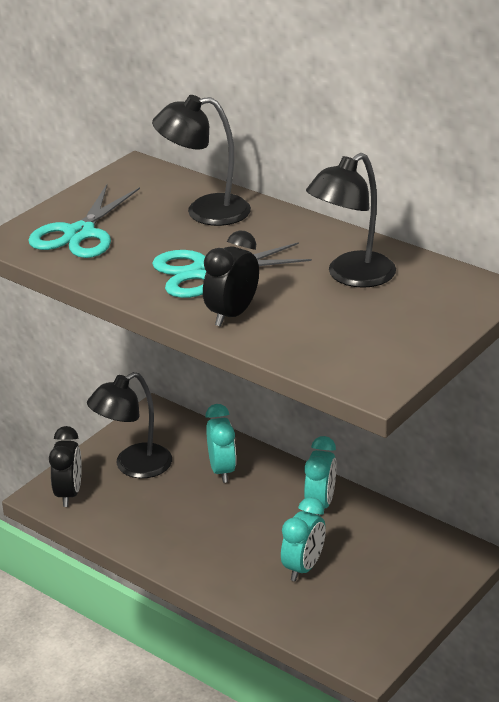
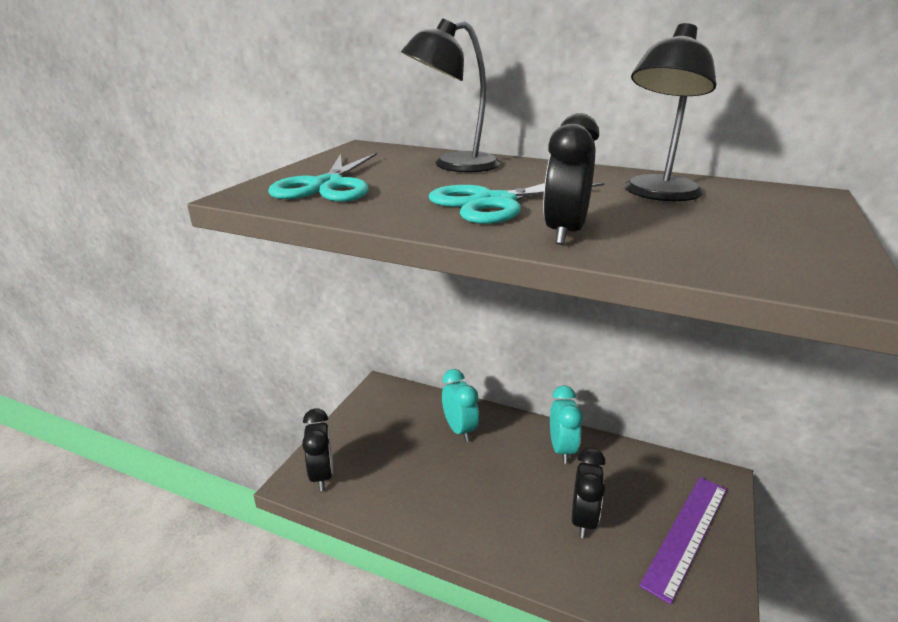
camera: 15 degrees left, 5 degrees down
black lamp [87,372,172,478] -> none
turquoise clock [281,497,326,581] -> black clock [572,448,605,539]
none -> purple ruler [639,477,727,604]

